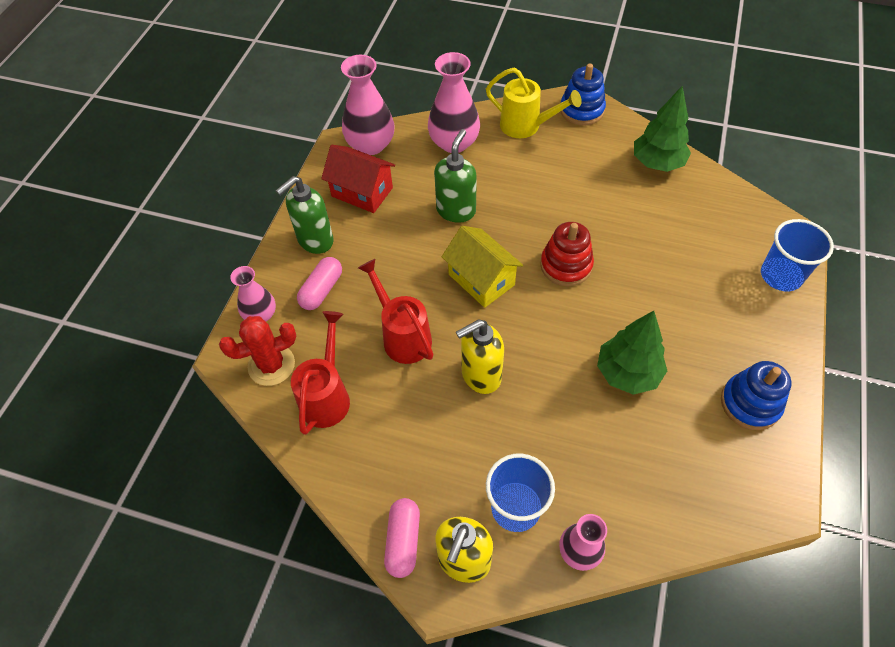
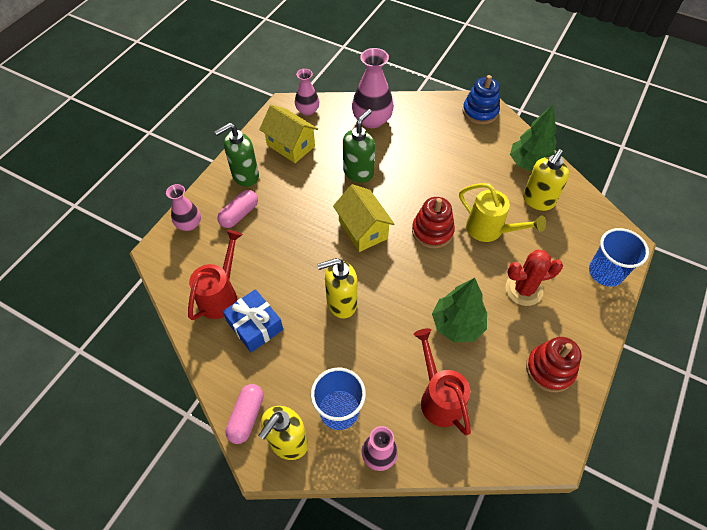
camera: 10 degrees right, 0 degrees up
red cactus [219,316,296,386] -> red cactus moved to [505,250,563,306]
red house [321,145,395,213] -> yellow house [259,105,318,163]
pink vase [341,55,395,155] -> pink vase [295,69,319,116], size x0.61
red watering can [358,259,433,364] -> red watering can moved to [414,328,471,435]
yellow watering can [486,68,582,138] -> yellow watering can moved to [459,183,546,242]
blue stacking toy [721,361,792,430] -> red stacking toy [526,337,581,392]
none -> blue gift [223,289,283,352]
none -> yellow soap dispenser [523,149,569,211]

